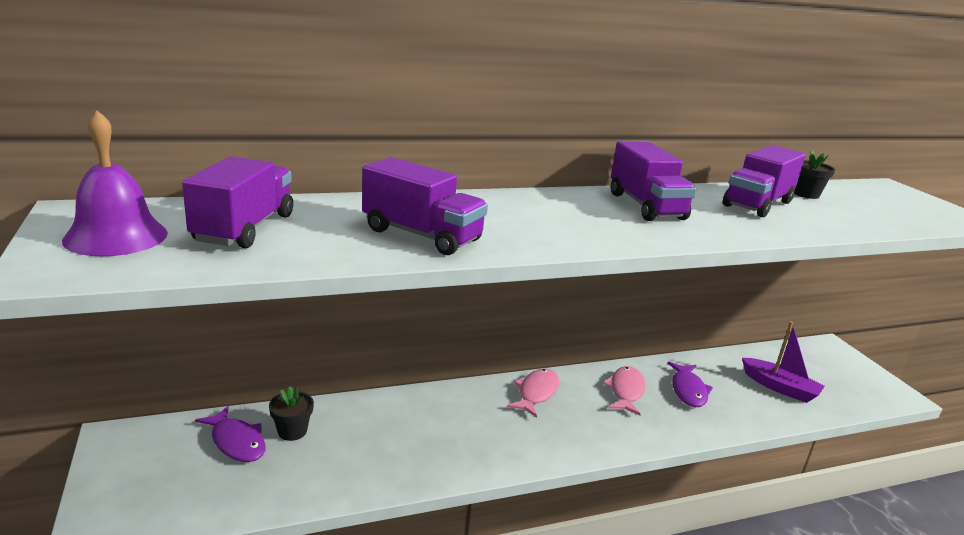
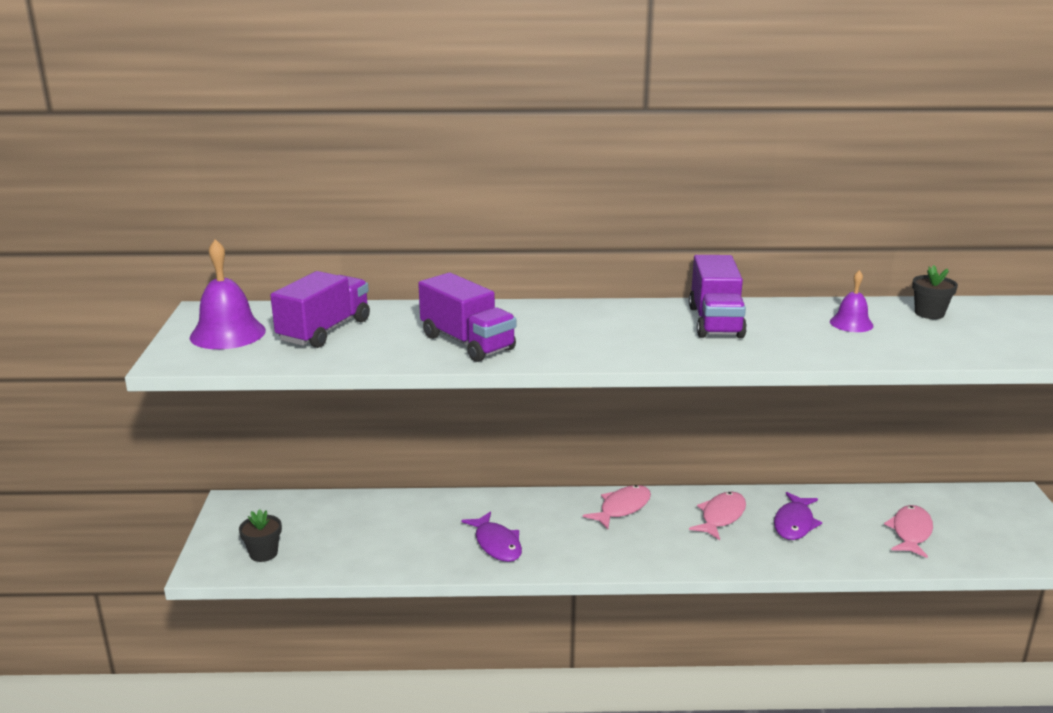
camera: 20 degrees right, 0 degrees up
purple fish [195,406,265,462] -> purple fish moved to [461,511,522,562]
black flower pot [269,386,314,441] -> black flower pot moved to [239,509,282,562]
purple truck [723,145,806,217] -> purple bell [830,270,874,332]
purple boat [742,321,825,403] -> pink fish [884,505,933,558]

